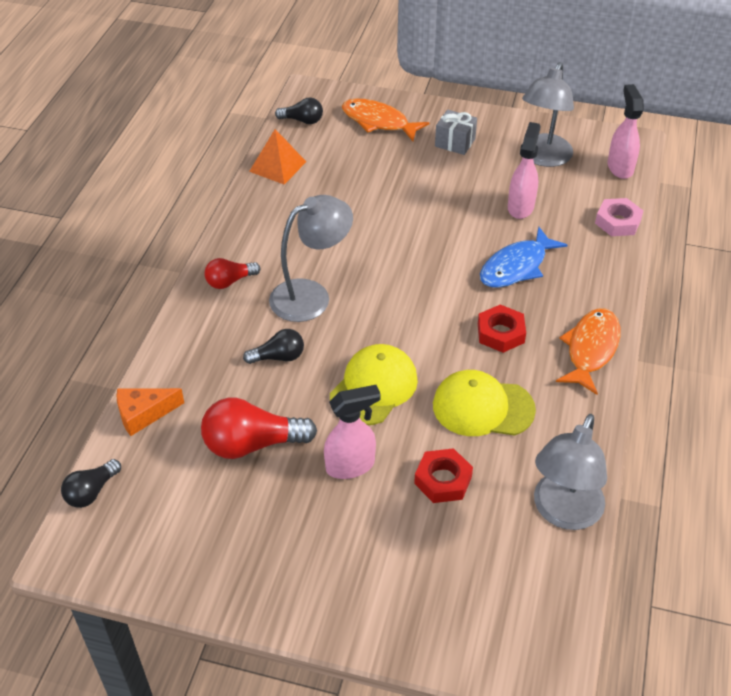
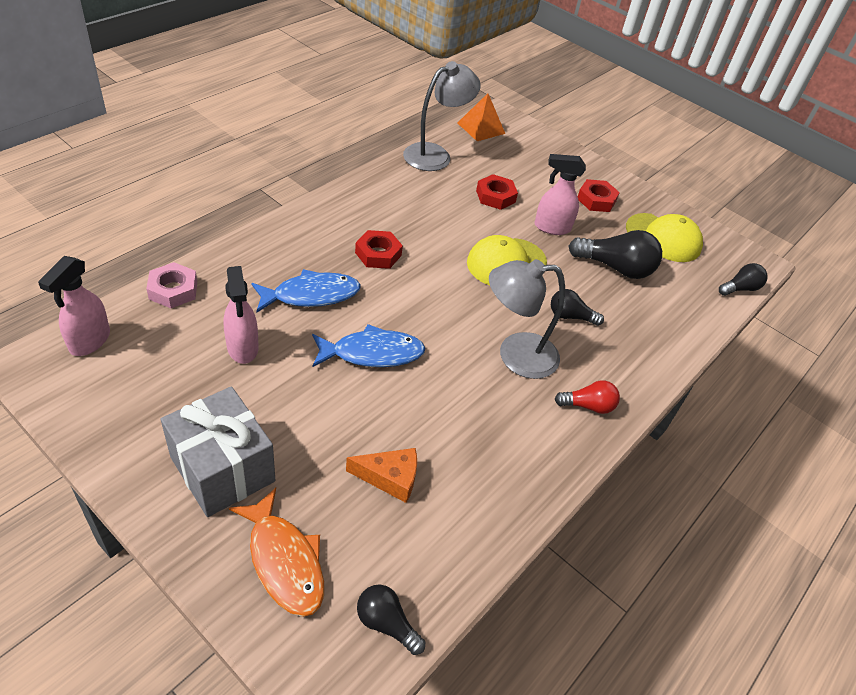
camera: 160 degrees left, 0 degrees up
orange cheese [117,388,184,436] -> orange cheese moved to [346,448,417,503]
red light bulb [201,398,317,459] -> black light bulb [568,230,662,279]
orange pyramid [249,129,306,185] -> orange pyramid moved to [458,93,505,141]
yellow cap [433,370,536,436] -> yellow cap moved to [626,213,703,262]
grey gift [435,110,477,155] -> grey gift [161,386,275,517], size x1.79
pink spray bottle [508,122,541,219] -> pink spray bottle turned 60 degrees counterclockwise [223,266,259,364]
grey lamp [522,62,574,167] -> none
orange fish [556,308,621,395] -> none
none -> blue fish [312,324,425,367]
none -> red nut [578,179,620,212]

